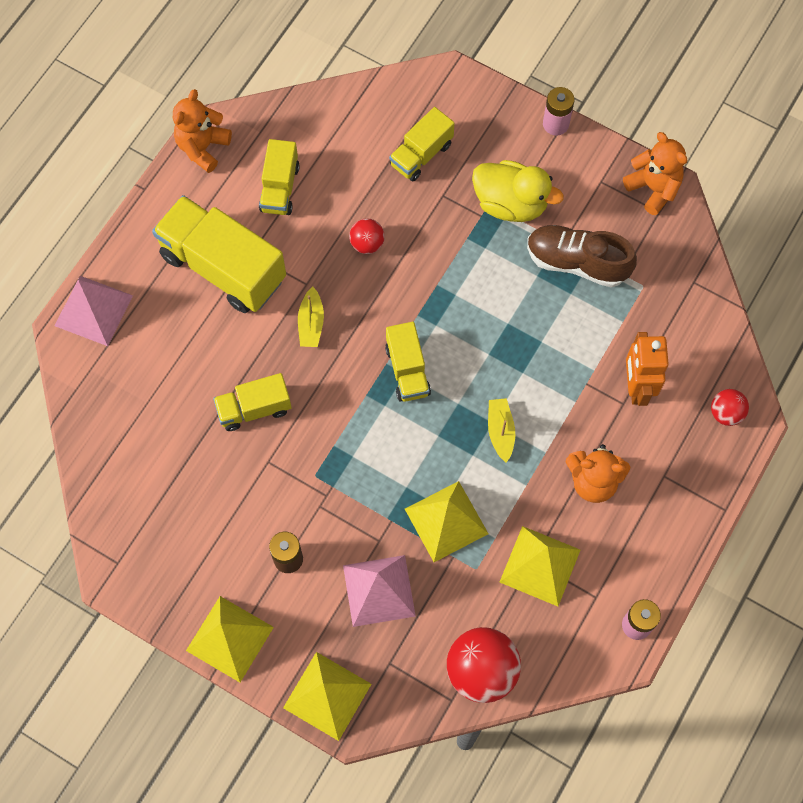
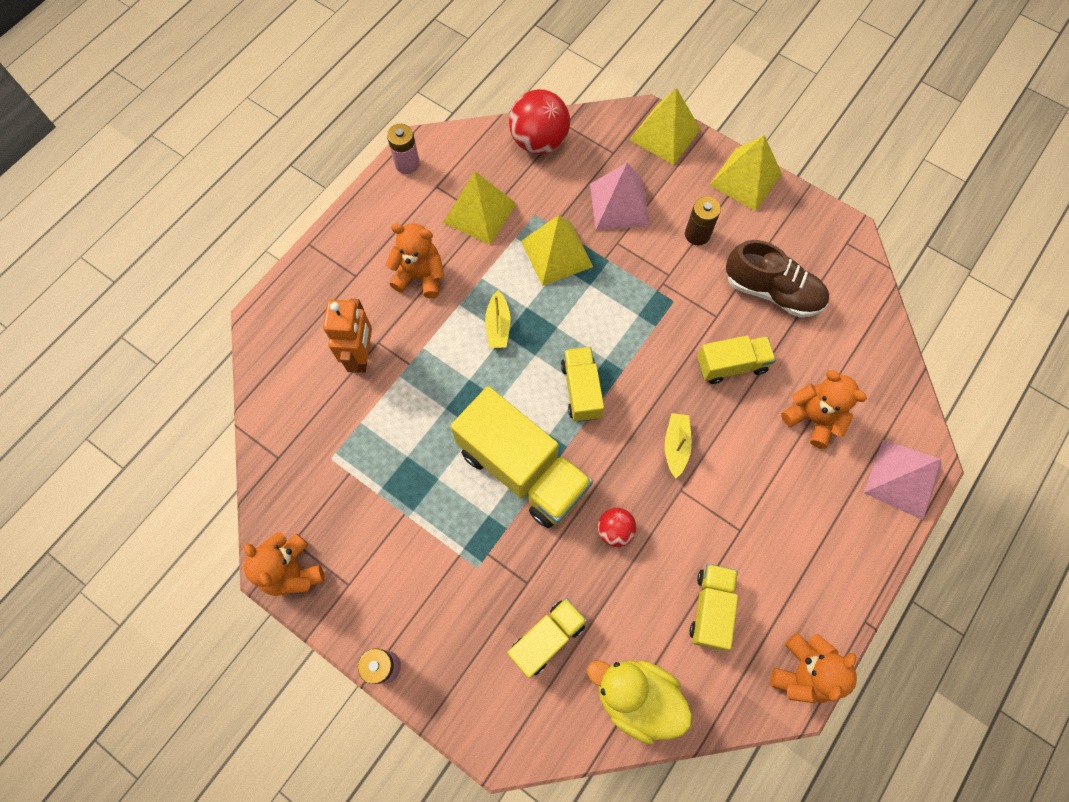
camera: 175 degrees left, 0 degrees up
yellow truck [152,195,286,313] -> yellow truck moved to [450,386,593,528]
yellow duck [472,160,564,222] -> yellow duck moved to [587,660,692,744]
brown shoe [527,225,637,288] -> brown shoe moved to [726,240,829,317]
red ball [711,389,749,426] -> none
none -> orange teddy bear [781,370,867,449]

